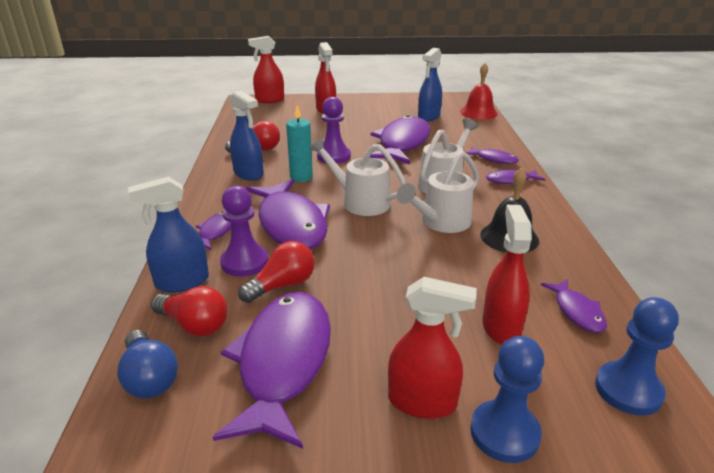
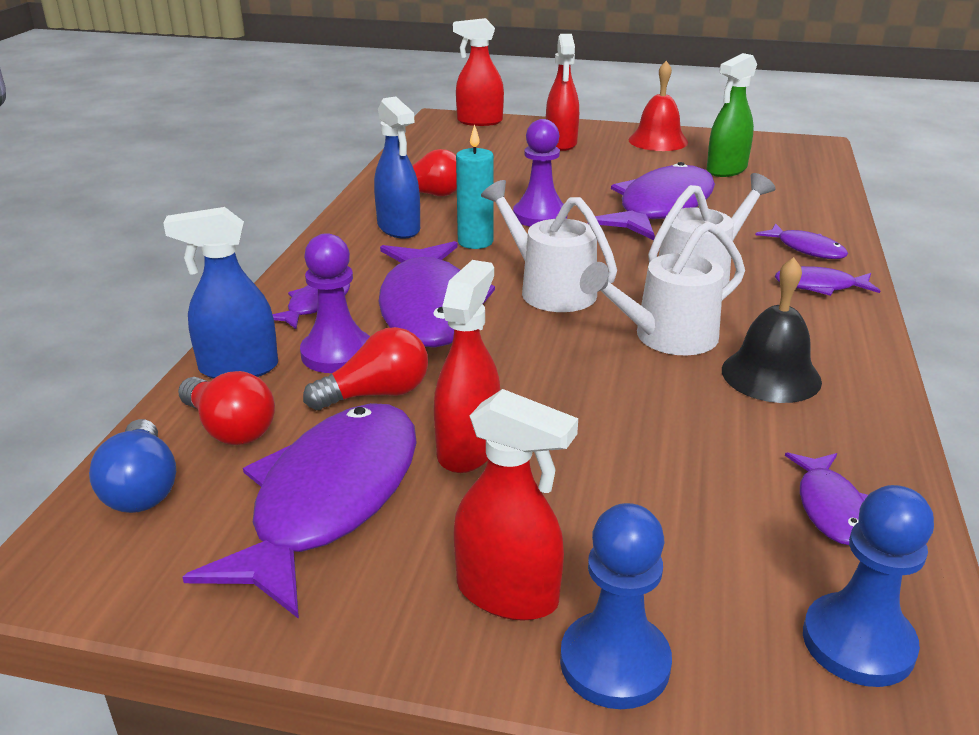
camera: 15 degrees right, 0 degrees up
blue spray bottle [418,48,442,121] -> green spray bottle [707,53,757,177]
red bell [460,63,498,120] -> red bell moved to [629,61,688,151]
red spray bottle [482,205,532,344] -> red spray bottle moved to [434,260,500,473]

